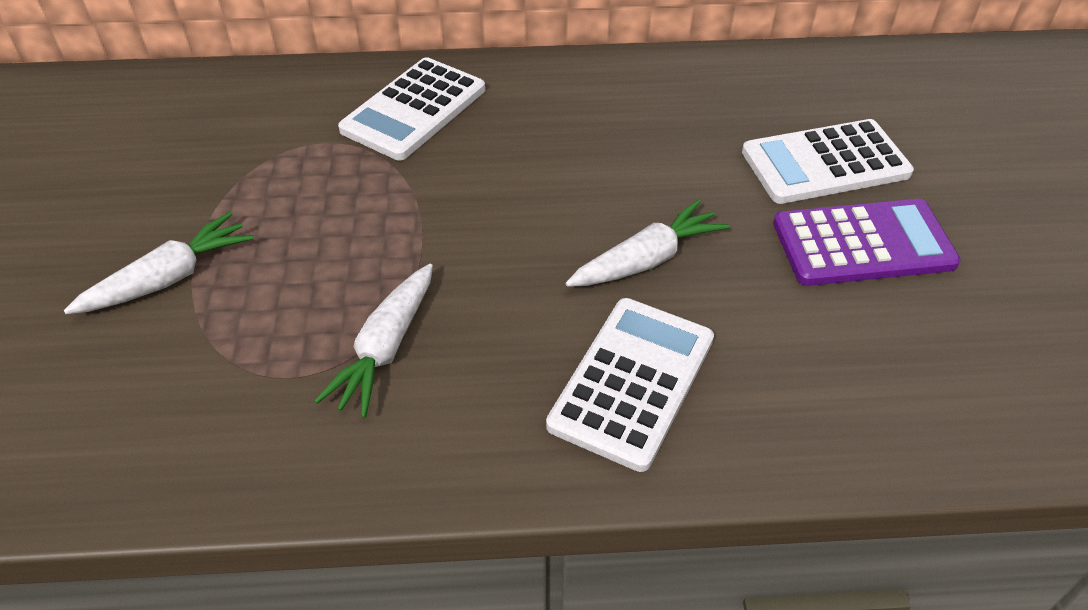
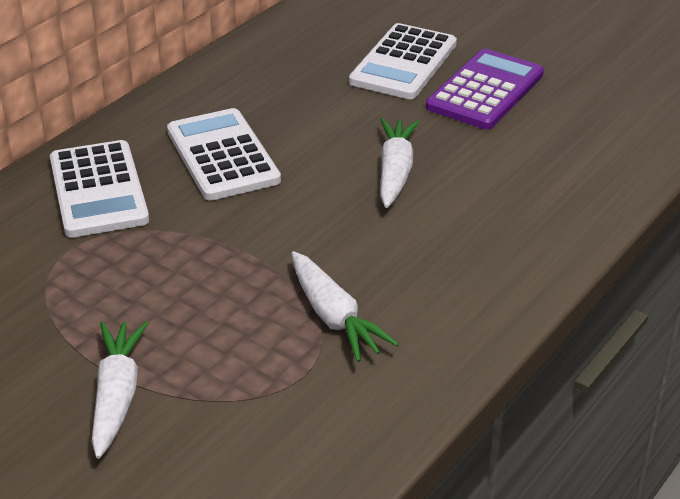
camera: 50 degrees left, 10 degrees down
white calculator [546,298,714,472] -> white calculator moved to [167,108,281,201]

